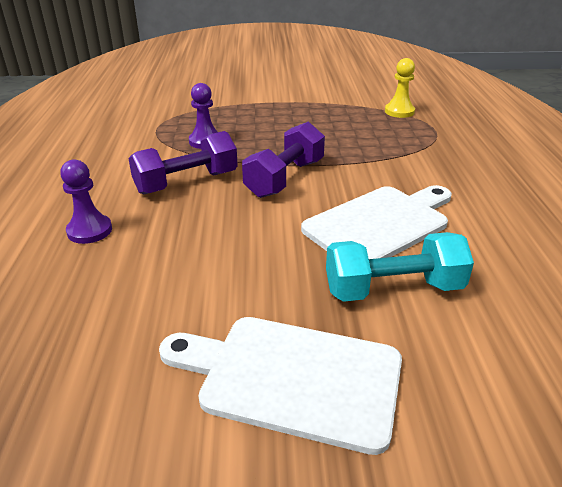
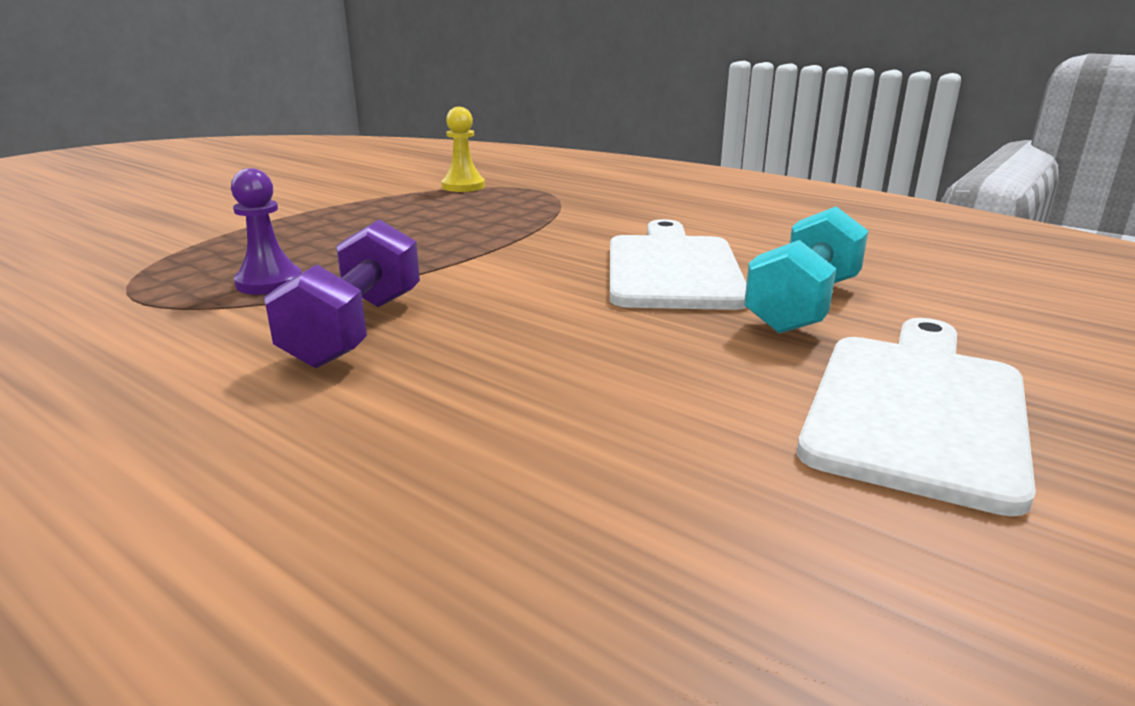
camera: 50 degrees left, 10 degrees down
purple pawn [60,160,112,244] -> none
white cutting board [159,317,402,455] -> white cutting board turned 150 degrees clockwise [797,318,1036,516]
purple dumbbell [242,122,325,198] -> none

